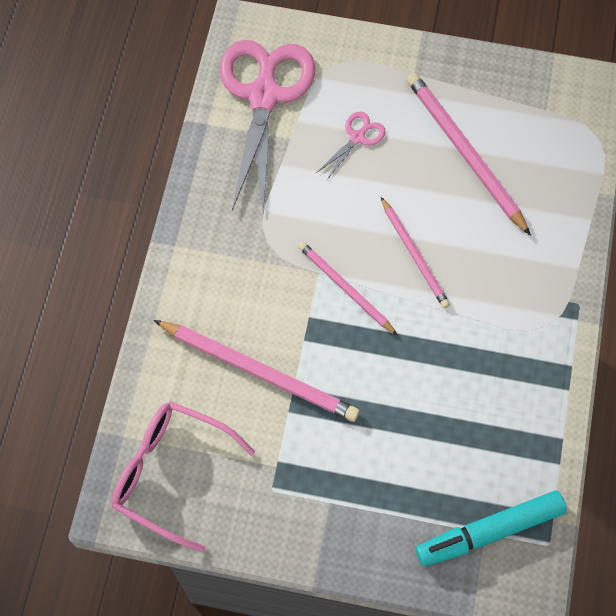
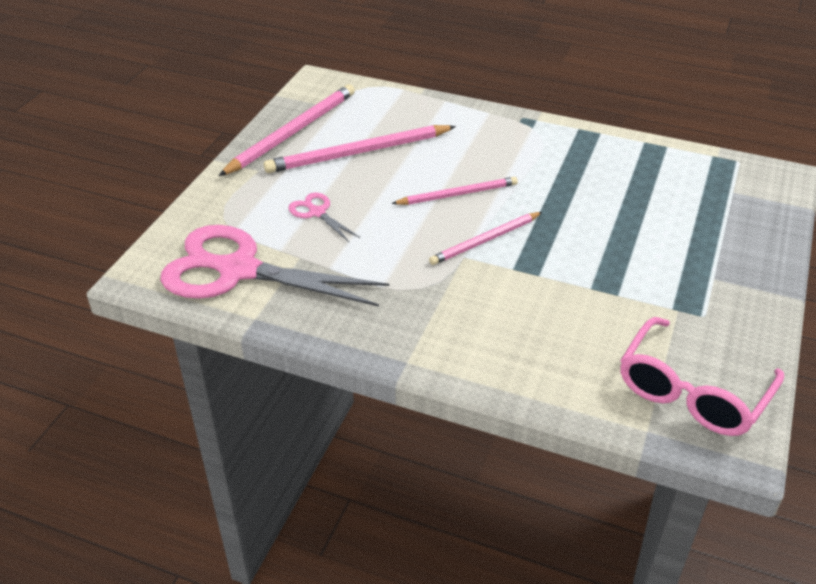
camera: 80 degrees left, 25 degrees down
pink pencil [154,320,360,422] -> pink pencil moved to [219,84,355,176]
turquoise marker [416,491,567,566] -> none

